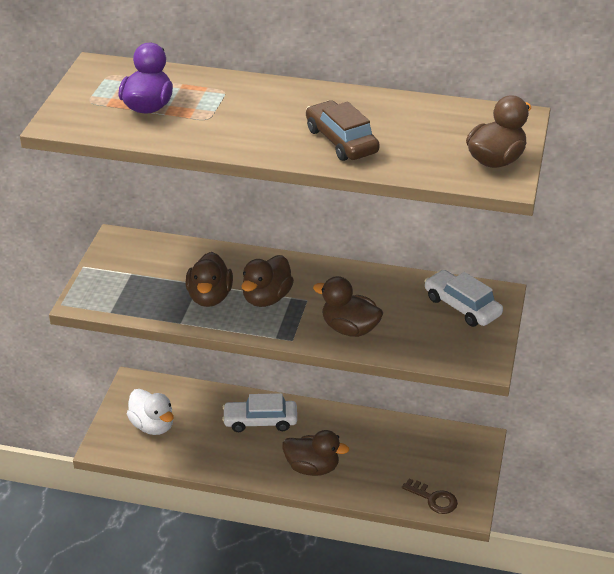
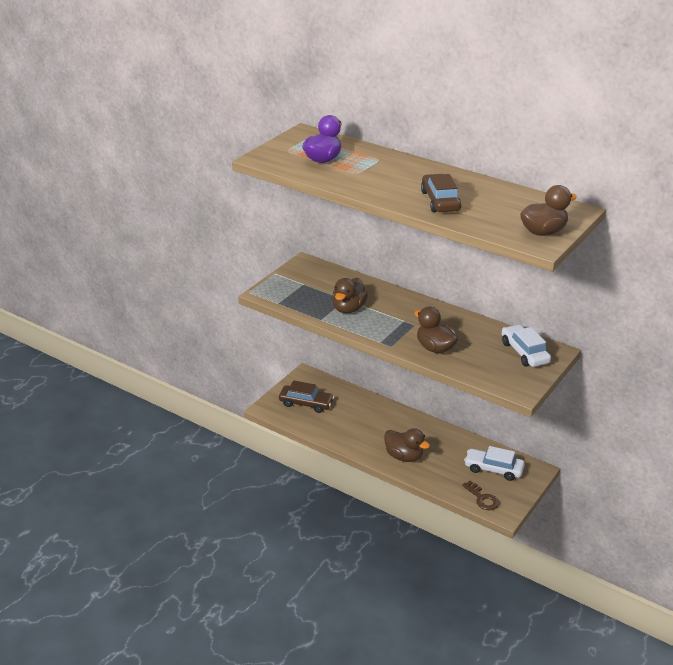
camera: 20 degrees right, 5 degrees down
white duck [127,389,174,435] -> brown car [279,380,334,413]
white car [222,393,297,432] -> white car moved to [464,446,525,481]
brown duck [241,255,294,307] -> none

